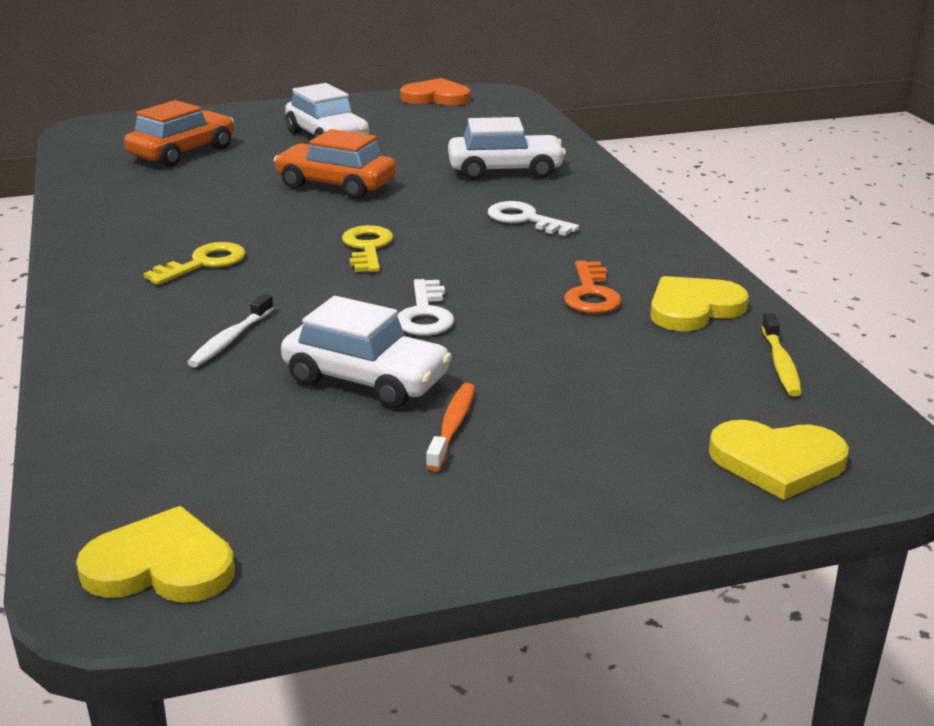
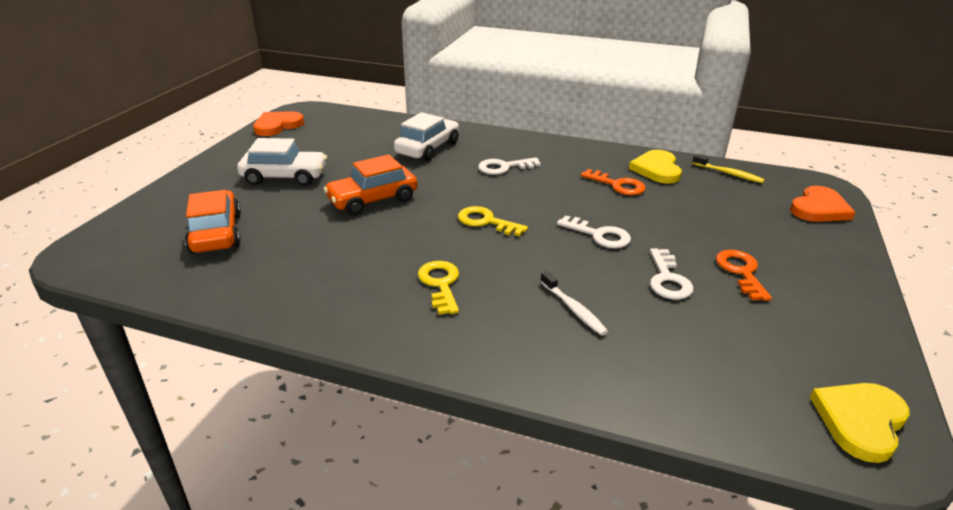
camera: 55 degrees left, 5 degrees up
white car [281,296,452,408] -> white key [650,248,693,300]
orange toothbrush [426,383,475,471] -> orange key [716,250,772,301]
yellow heart [709,420,849,500] -> orange heart [790,186,856,222]

